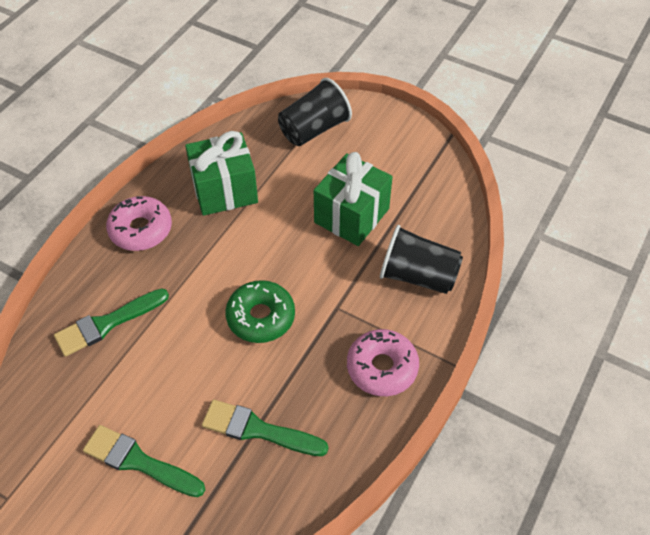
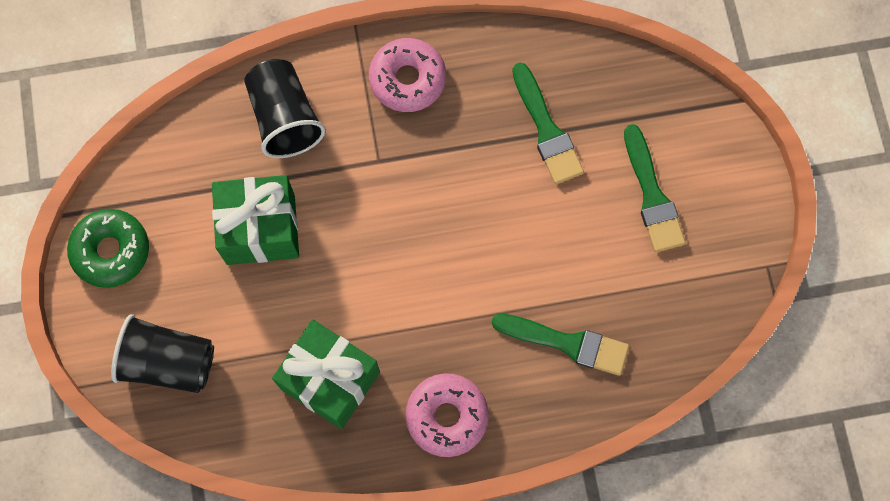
camera: 130 degrees left, 20 degrees up
green donut [225,280,295,343] -> green donut moved to [67,209,149,288]

